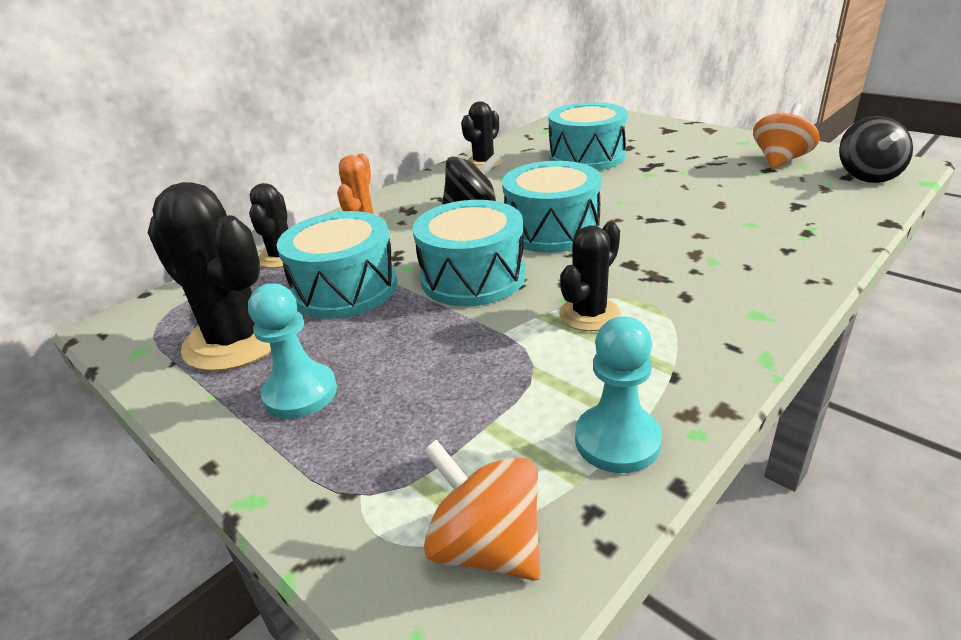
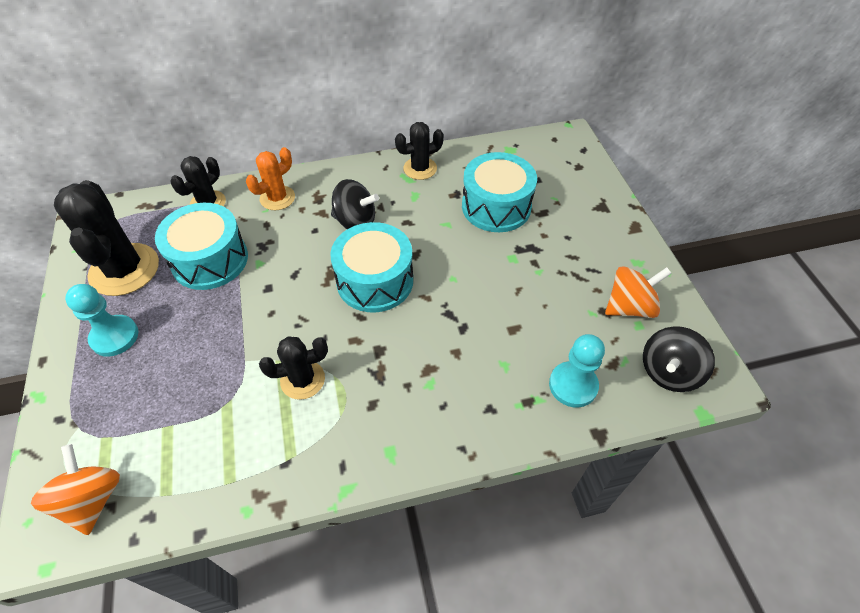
camera: 30 degrees right, 20 degrees up
turquoise drum [413,200,526,306] -> none
turquoise pawn [575,316,662,473] -> turquoise pawn moved to [549,334,605,407]

